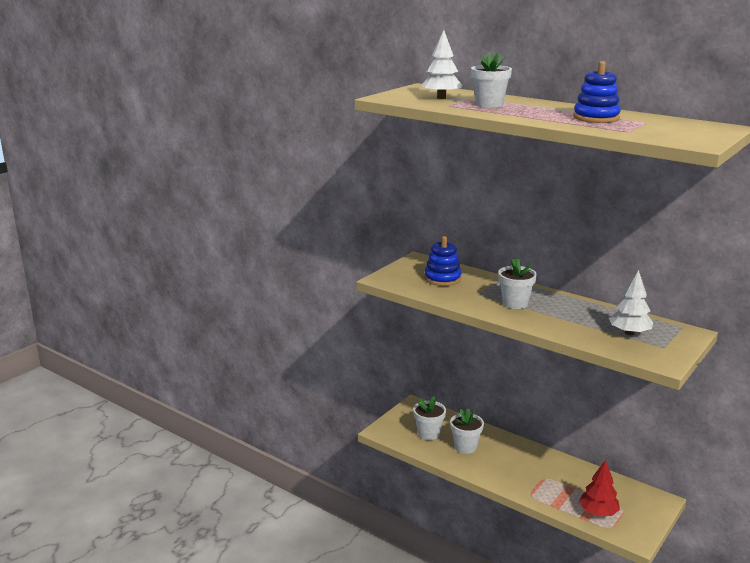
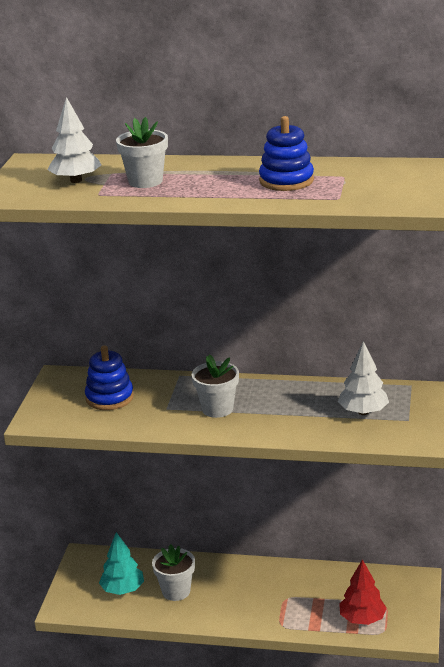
camera: 25 degrees left, 5 degrees up
white flower pot [413,396,446,440] -> turquoise tree [99,532,144,595]

